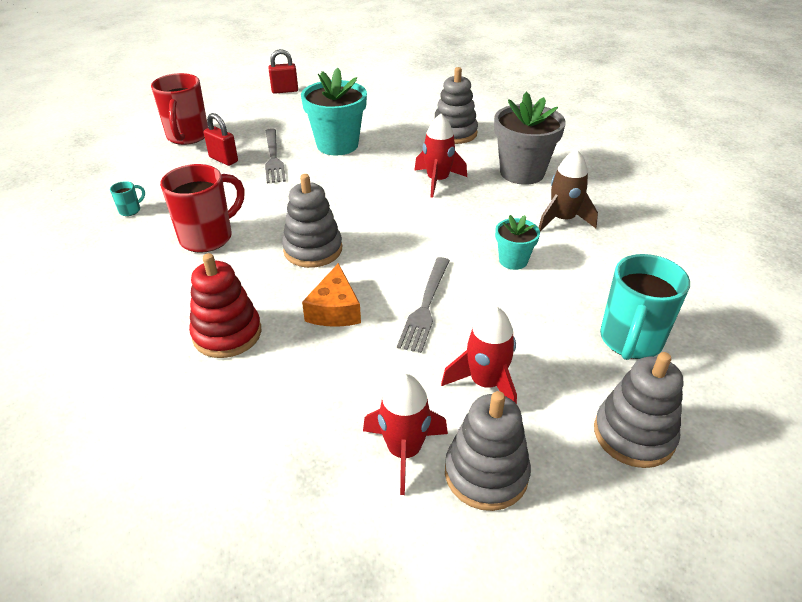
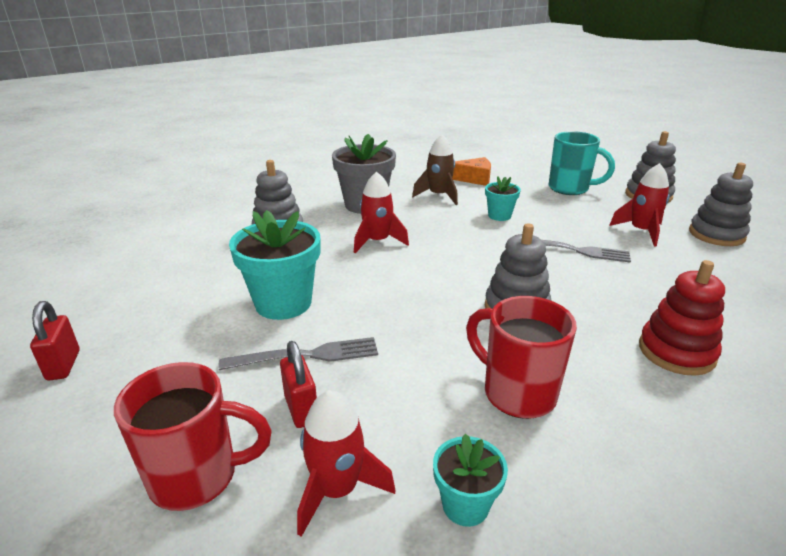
camera: 90 degrees left, 10 degrees down
turquoise mug [110,181,145,216] -> turquoise flower pot [433,434,508,527]
red padlock [204,113,238,166] -> red padlock turned 60 degrees counterclockwise [280,341,317,428]
orange cheese [302,263,361,327] -> orange cheese moved to [452,157,491,186]
red rocket [363,374,448,495] -> red rocket moved to [297,390,395,537]

